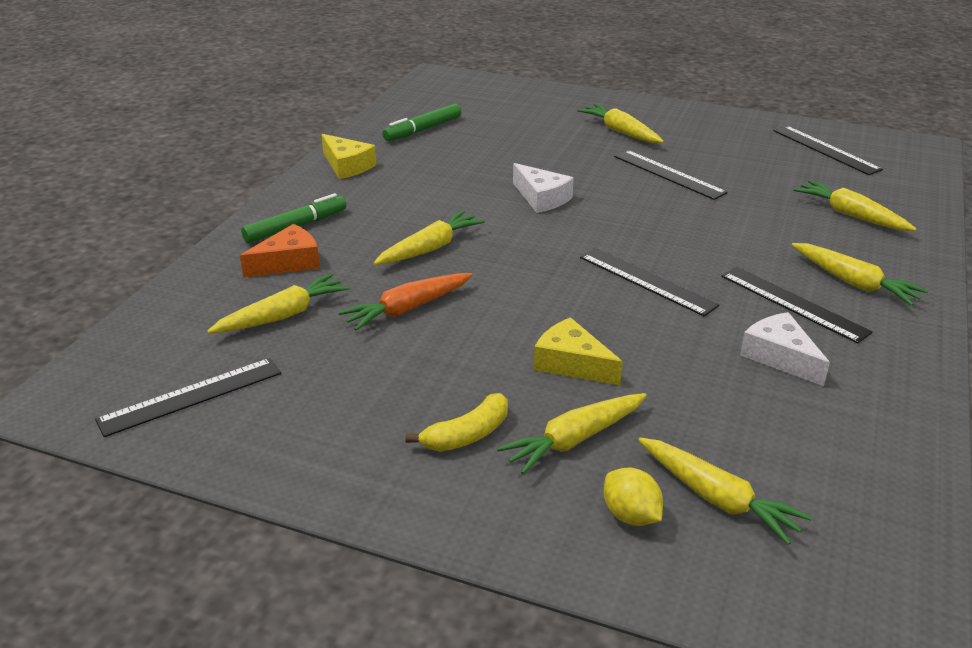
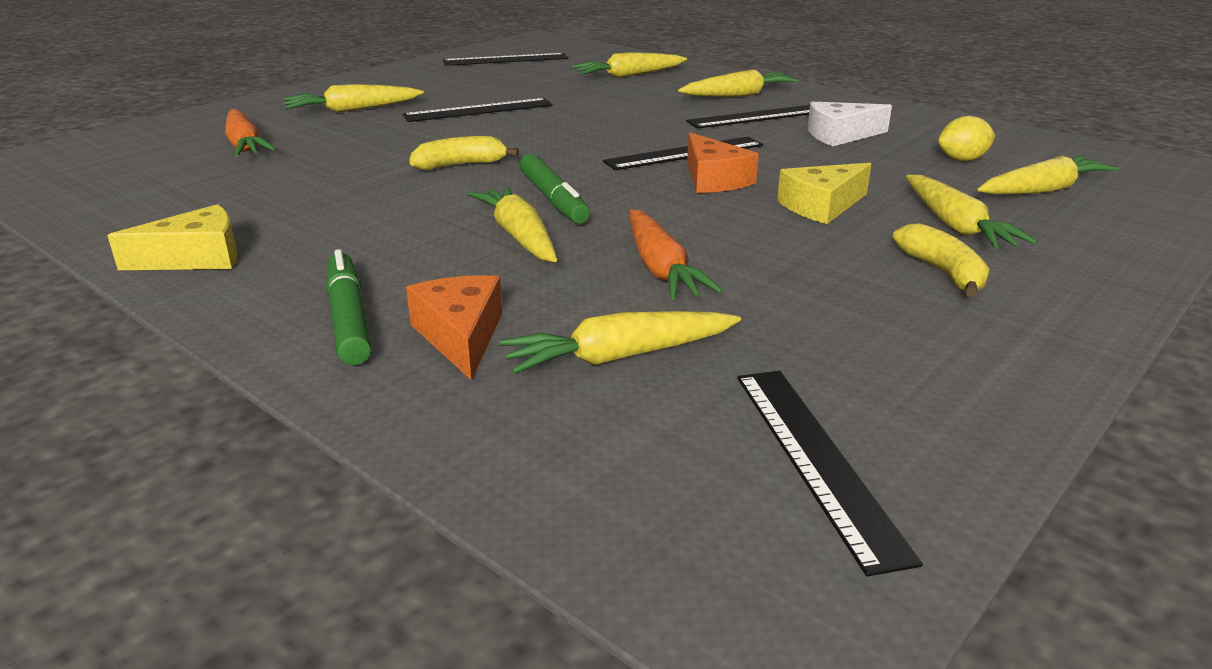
camera: 70 degrees left, 5 degrees down
yellow carrot [207,273,350,334] -> yellow carrot turned 90 degrees counterclockwise [500,311,741,374]
green marker [382,103,461,141] -> green marker moved to [520,154,590,224]
white cheese [513,163,574,213] -> yellow banana [410,136,519,170]
yellow lemon [604,468,663,526] -> yellow lemon moved to [938,116,995,161]
none -> orange carrot [225,109,276,157]
none -> orange cheese [687,132,759,193]

